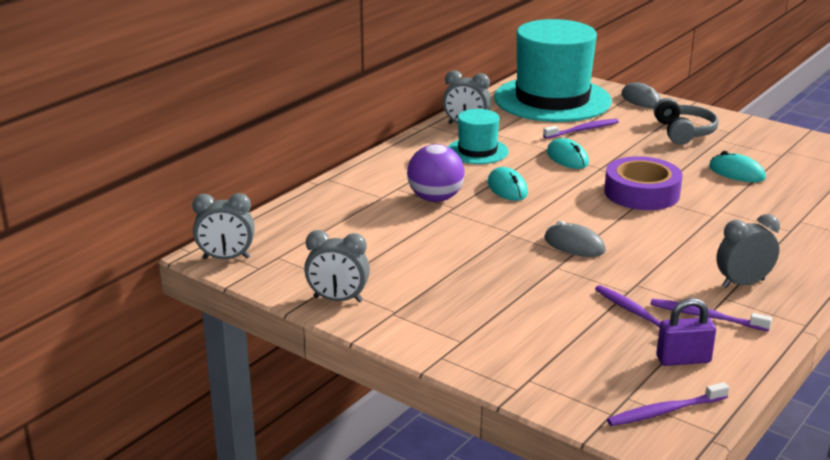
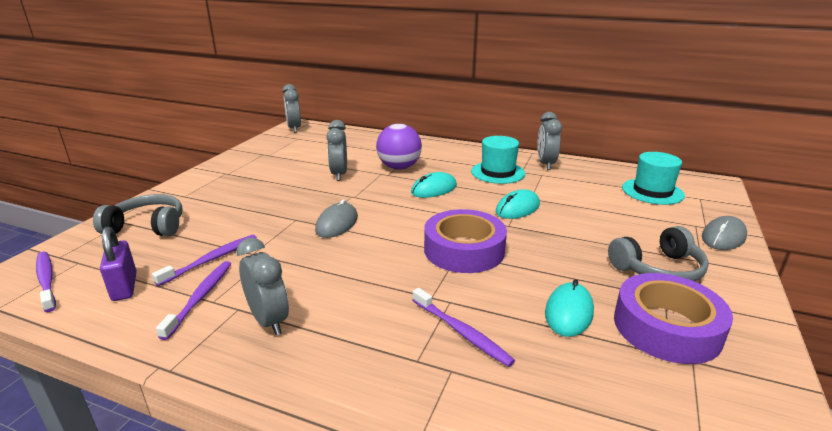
camera: 75 degrees right, 0 degrees up
grey clock [304,230,370,303] -> grey clock moved to [326,120,347,181]
turquoise hat [494,19,612,122] -> turquoise hat [622,152,685,205], size x0.48
purple toothbrush [543,119,619,139] -> purple toothbrush moved to [413,288,515,367]
none -> grey headphones [93,194,182,236]
none -> purple tape [614,273,733,364]

